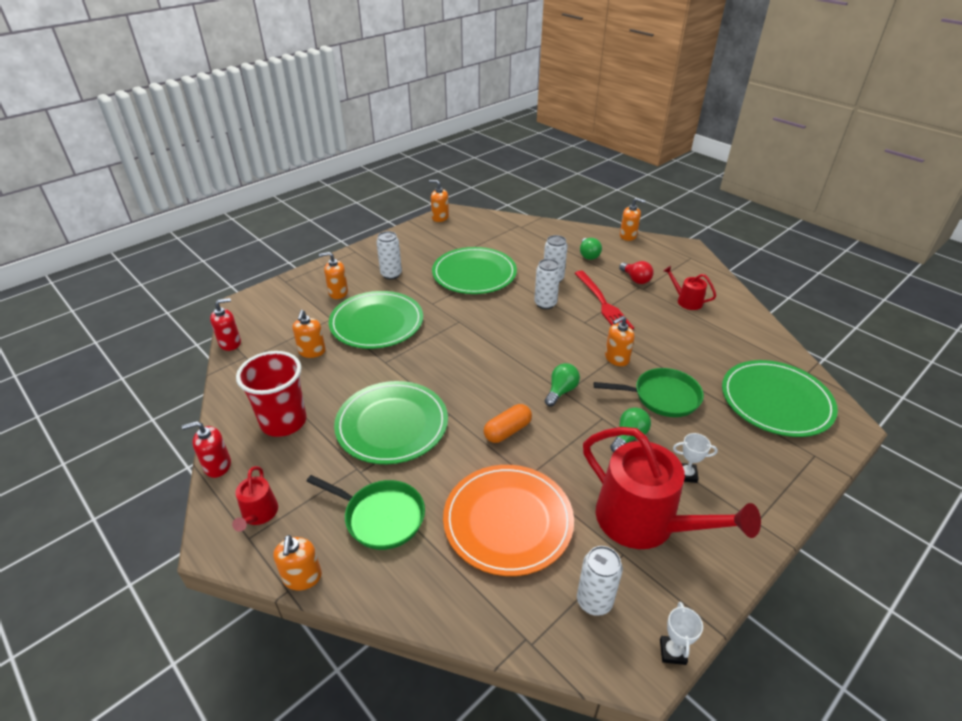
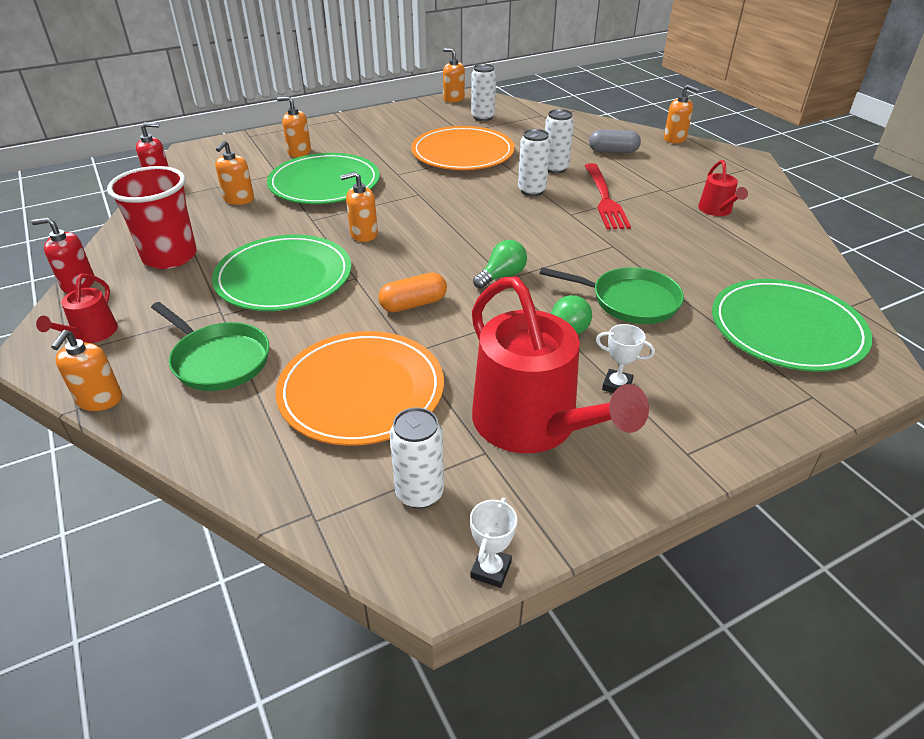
camera: 15 degrees right, 0 degrees up
white can [376,231,402,280] -> white can moved to [471,64,496,121]
green plate [432,247,517,294] -> orange plate [411,126,515,170]
green light bulb [580,238,602,260] -> grey capsule [589,129,641,153]
orange soap dispenser [605,316,635,366] -> orange soap dispenser moved to [340,172,378,242]
red light bulb [619,261,654,284] -> none
red watering can [663,266,716,310] -> red watering can turned 150 degrees counterclockwise [698,160,748,216]

